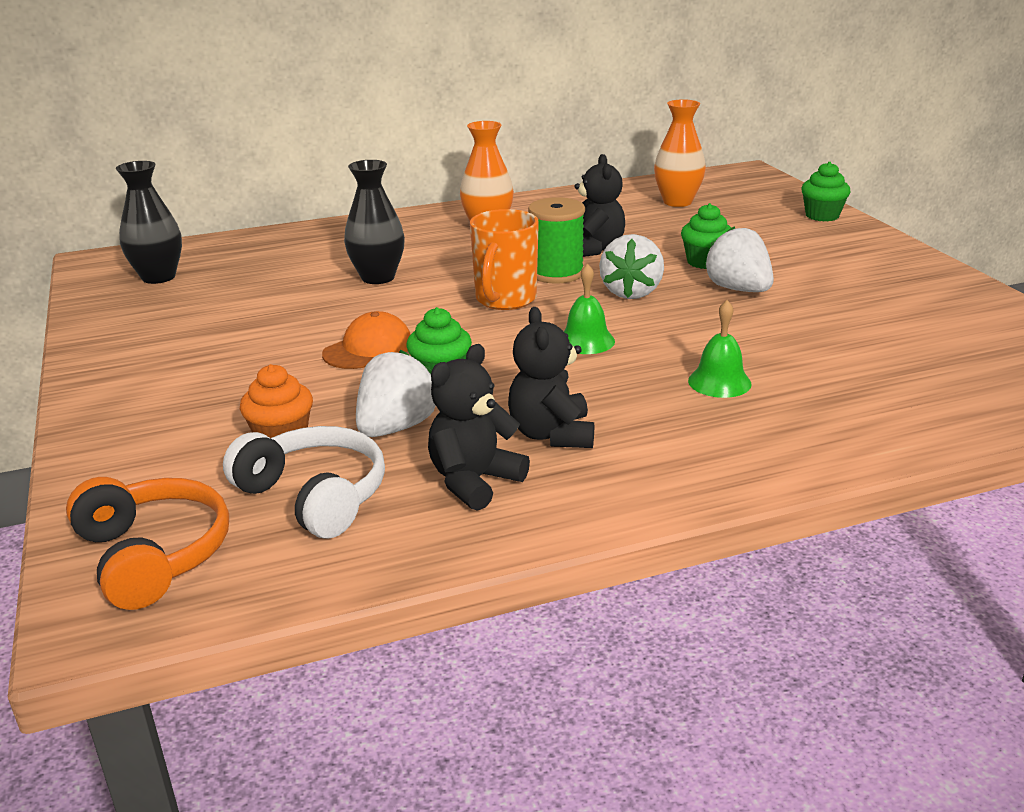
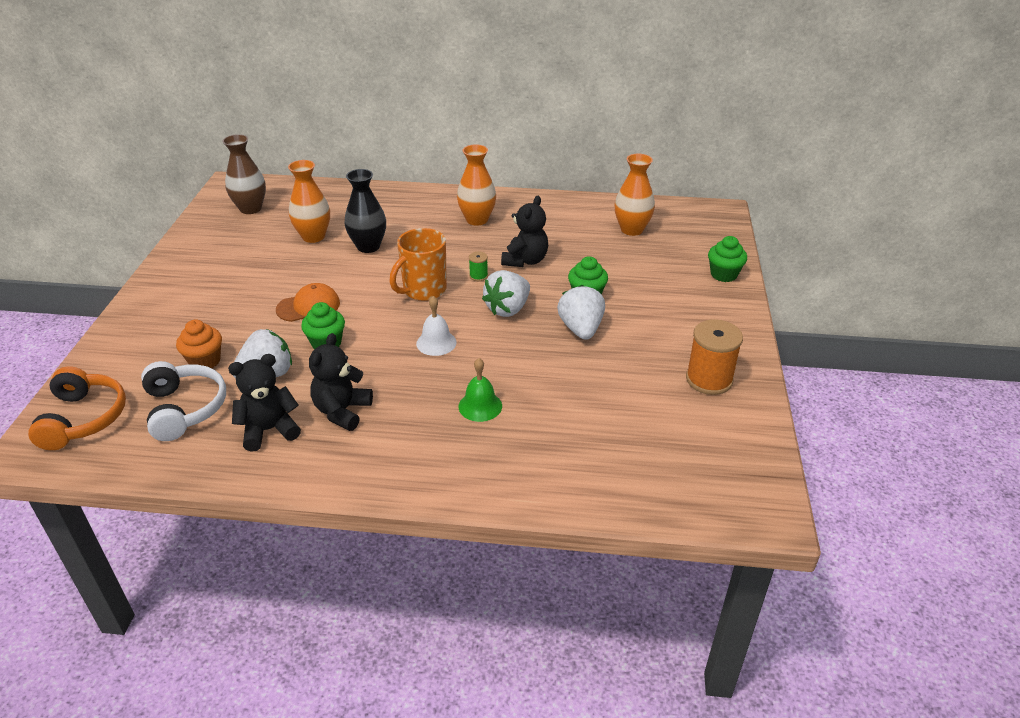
camera: 25 degrees right, 10 degrees up
black vase [116,161,182,284] -> brown vase [223,134,266,214]
green spool [528,197,585,284] -> green spool [469,251,488,281], size x0.47
green bell [564,263,615,354] -> white bell [416,296,457,356]
none -> orange vase [288,160,330,243]
none -> orange spool [686,319,743,395]

